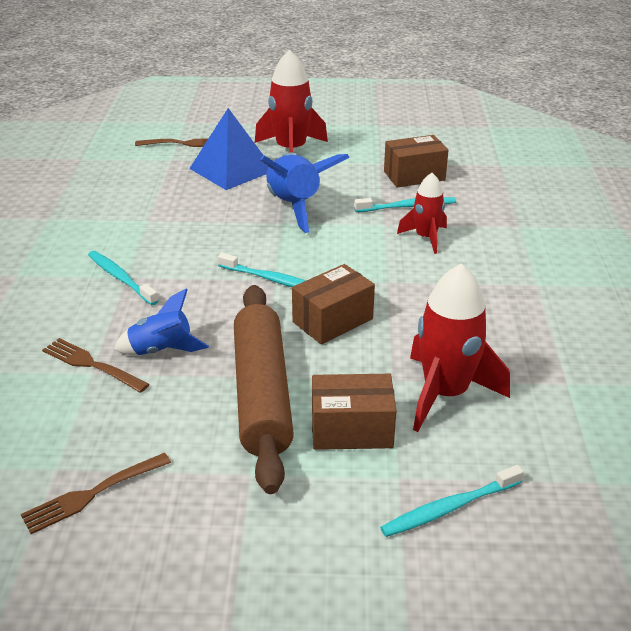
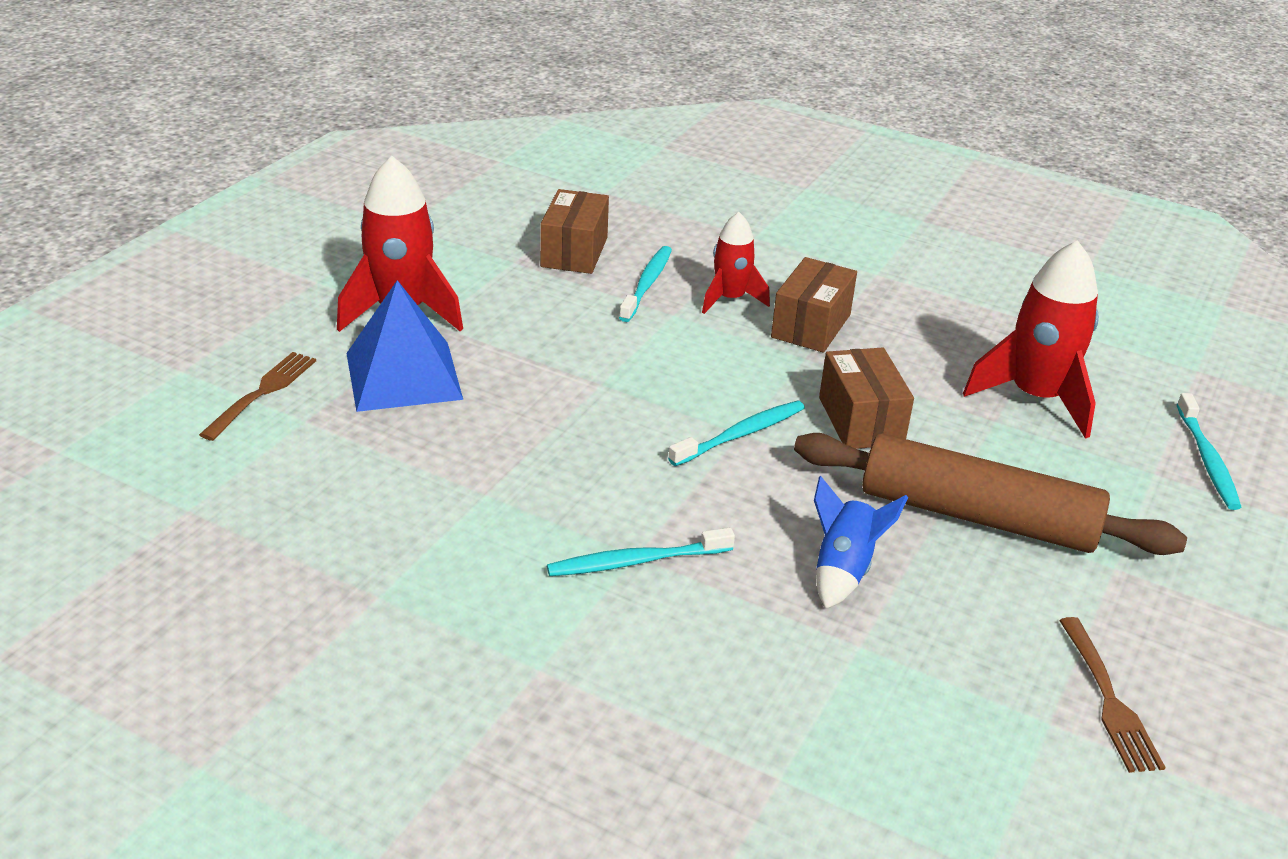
camera: 65 degrees left, 0 degrees up
brown fork [42,338,149,393] -> none
blue rocket [260,153,350,233] -> none
brown box [312,374,396,450] -> brown box moved to [771,257,857,353]

